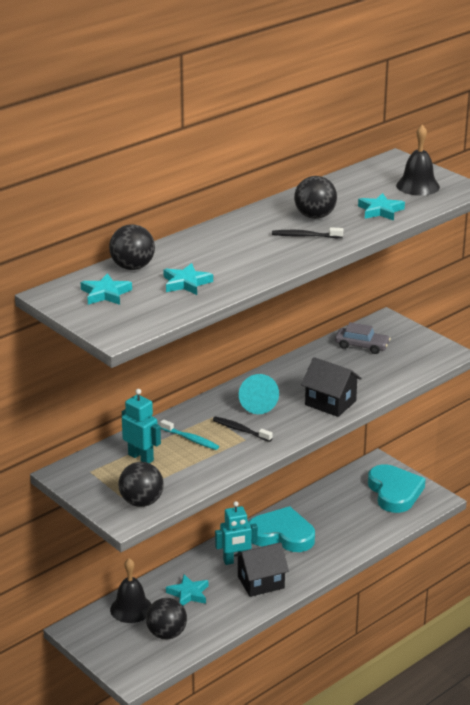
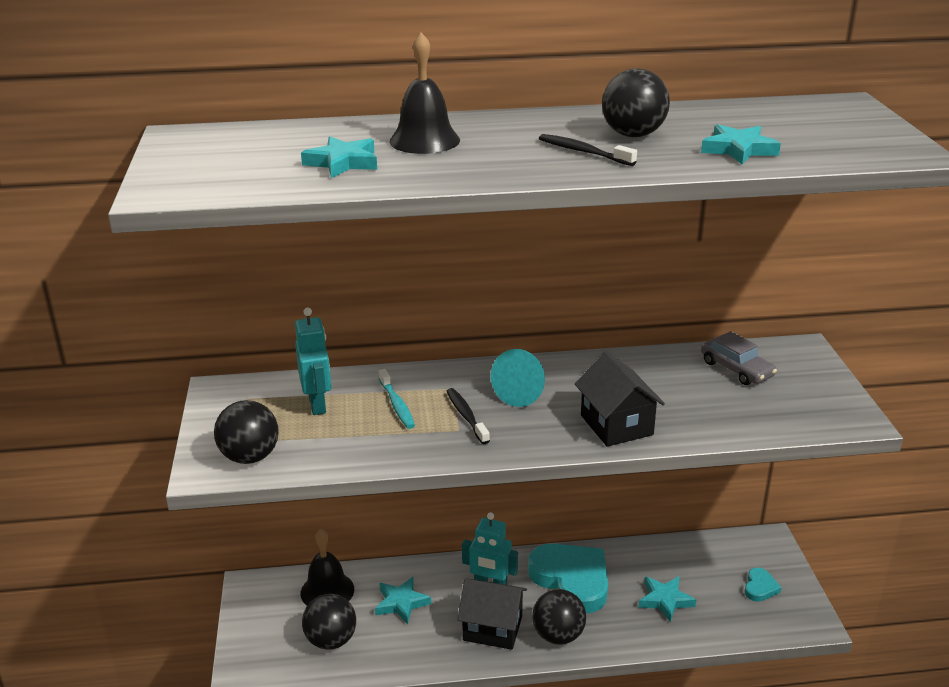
camera: 35 degrees right, 0 degrees up
turquoise star [80,273,132,305] -> turquoise star moved to [639,576,696,623]
black ball [109,224,155,270] -> black ball moved to [532,589,586,645]
turquoise heart [368,464,425,513] -> turquoise heart [745,568,782,602], size x0.45
black bell [396,125,440,196] -> black bell moved to [389,32,460,154]

